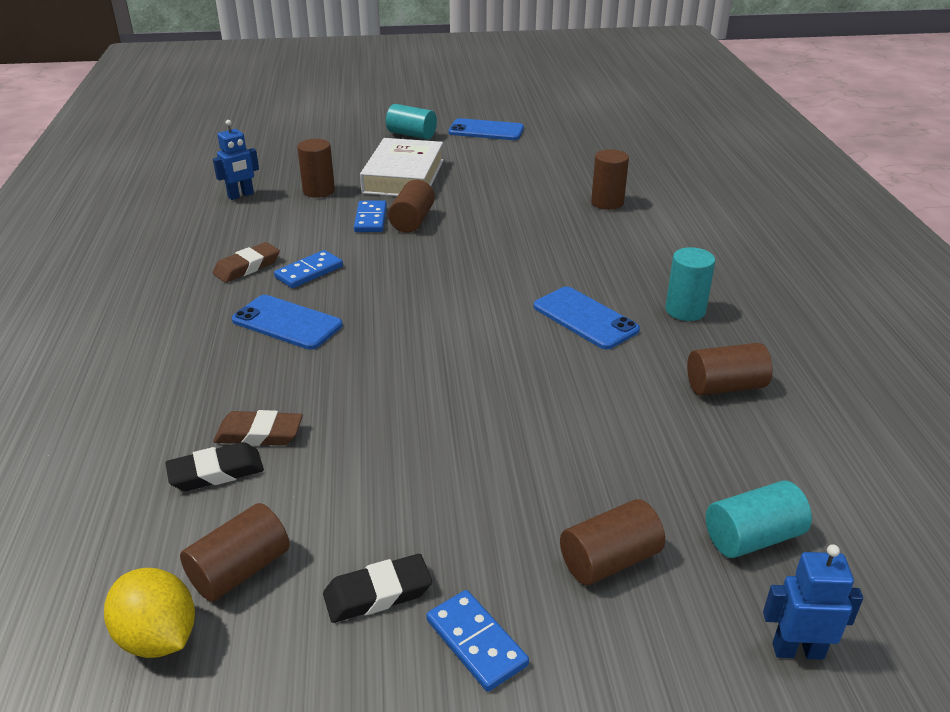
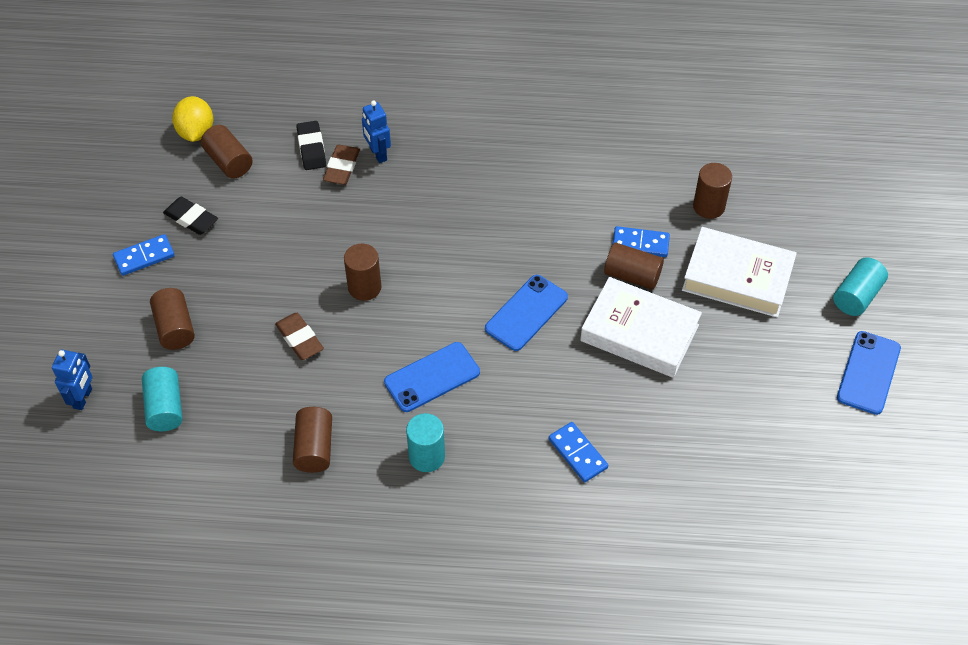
camera: 100 degrees right, 20 degrees up
yellow lemon [104,568,195,658] -> yellow lemon turned 60 degrees counterclockwise [172,96,213,142]
brown eraser [212,242,280,283] -> brown eraser moved to [275,313,324,360]
blue robot [213,120,259,200] -> blue robot moved to [362,100,391,163]
blue phone [232,295,343,350] -> blue phone moved to [485,275,568,351]
blue domino [274,250,343,288] -> blue domino moved to [549,422,608,482]
black eraser [323,554,432,623] -> black eraser turned 45 degrees counterclockwise [163,197,218,235]
brown cylinder [591,149,629,210] -> brown cylinder moved to [344,244,381,301]
none -> white book [580,277,702,378]

